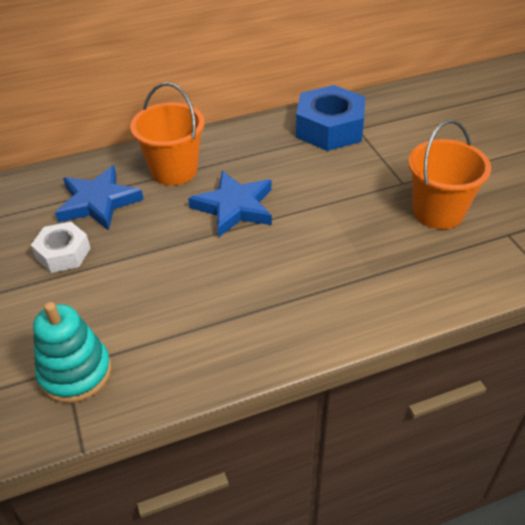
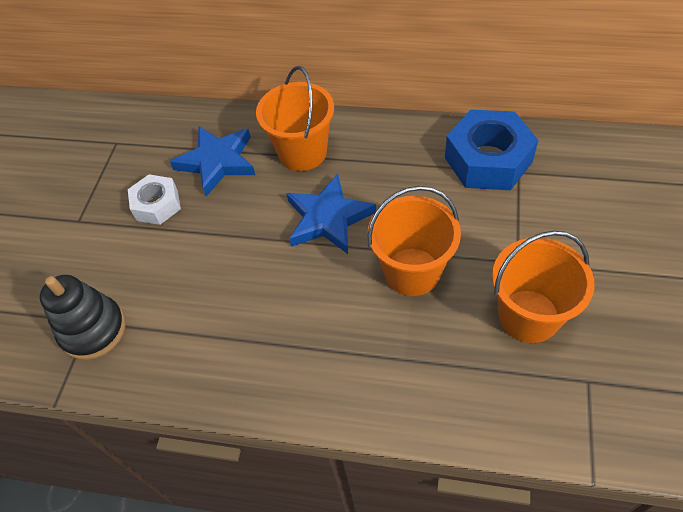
camera: 35 degrees right, 10 degrees up
turquoise stacking toy [33,302,112,403] -> black stacking toy [40,275,126,360]
none -> orange bucket [368,186,461,296]

